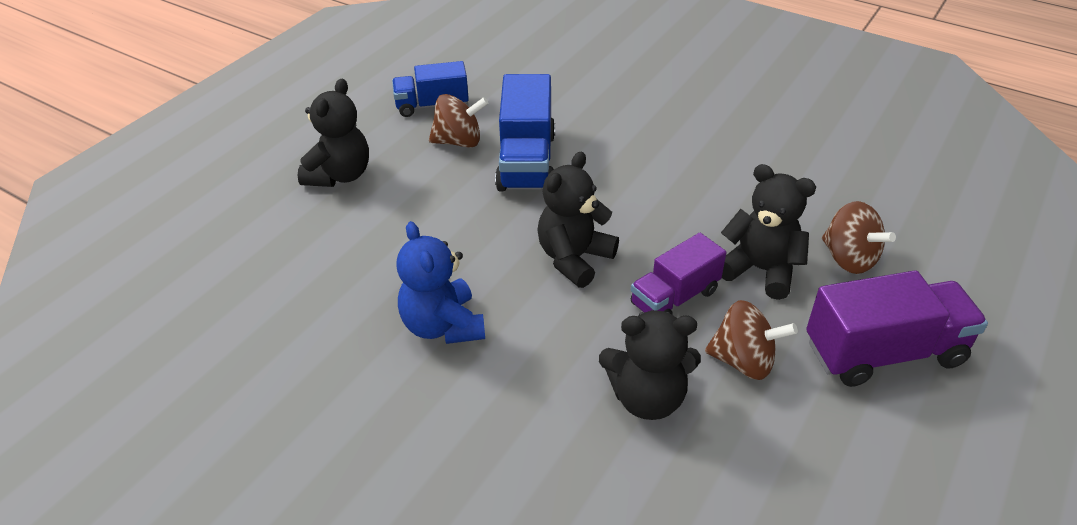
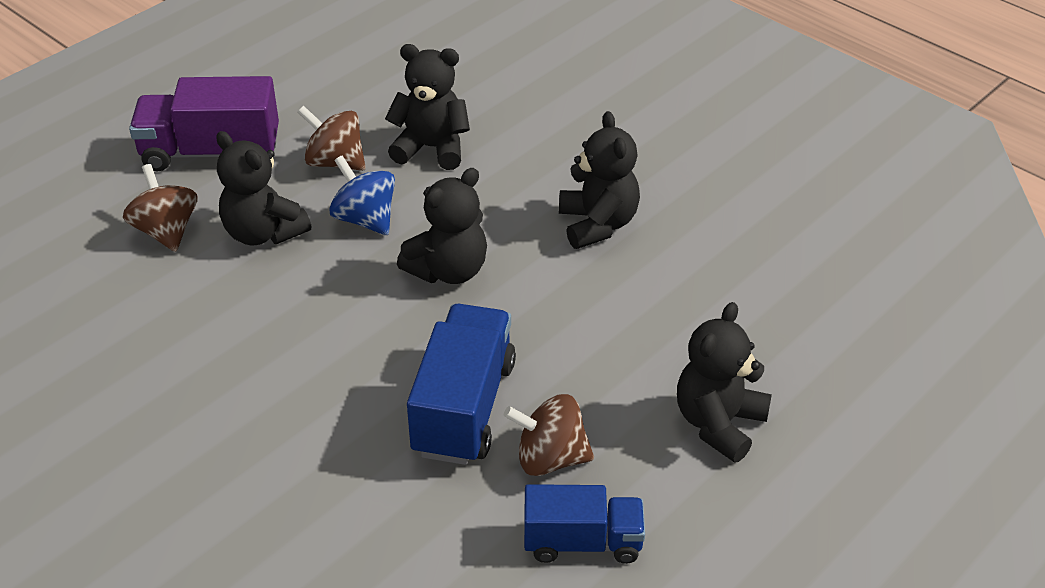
camera: 170 degrees left, 0 degrees up
blue teddy bear [396,221,485,344] -> black teddy bear [559,111,640,249]
purple truck [631,233,726,315] -> blue spinning top [329,155,395,235]

